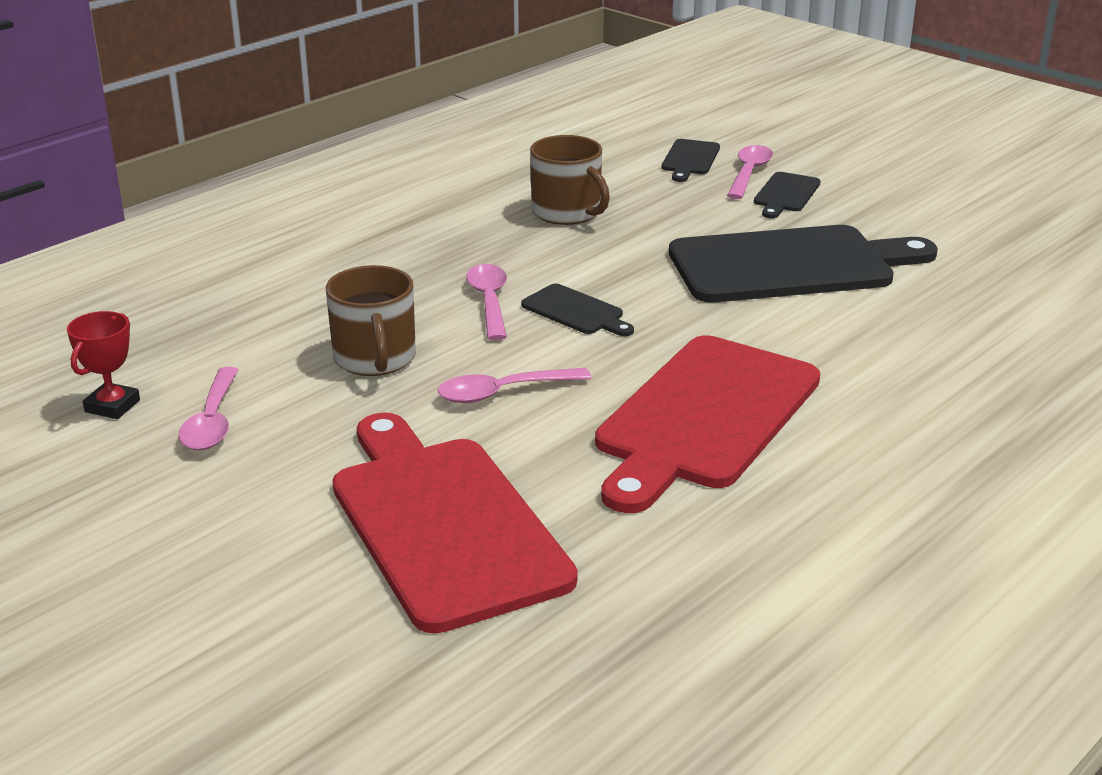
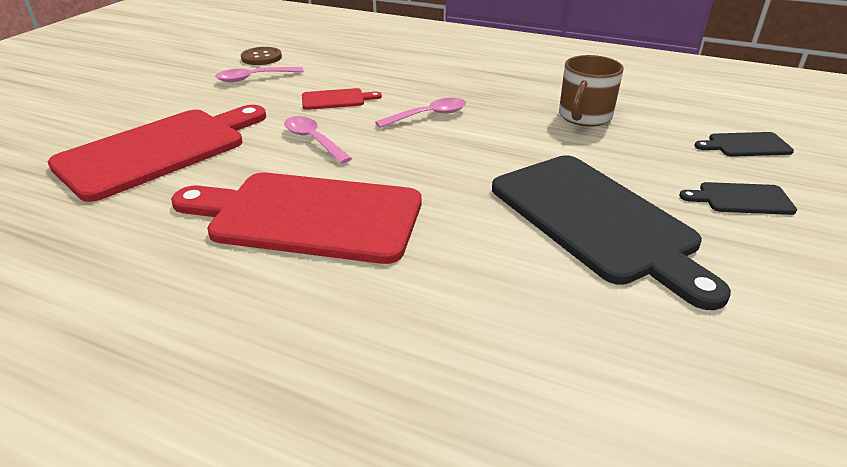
camera: 70 degrees right, 5 degrees up
red trophy [67,311,140,419] -> brown button [241,47,282,65]
brown mug [326,265,416,376] -> red cutting board [302,88,382,110]
black cutting board [521,284,634,336] -> none
pink spoon [727,145,773,199] -> none

